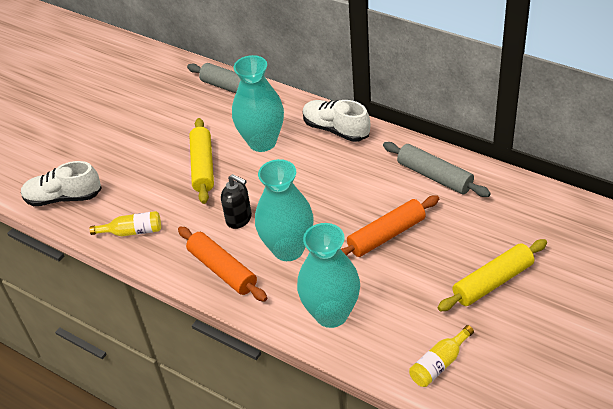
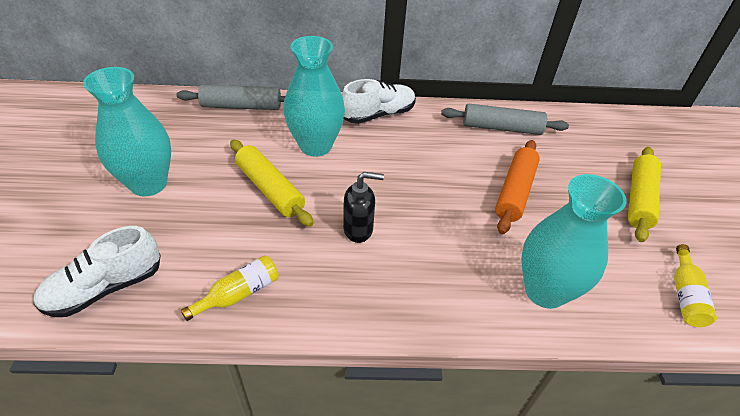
camera: 40 degrees left, 0 degrees up
orange rolling pin [178,227,267,302] -> none
turquoise vase [255,159,314,261] -> turquoise vase moved to [83,67,171,196]
white shoe [303,100,370,142] -> white shoe turned 150 degrees clockwise [342,79,416,124]

